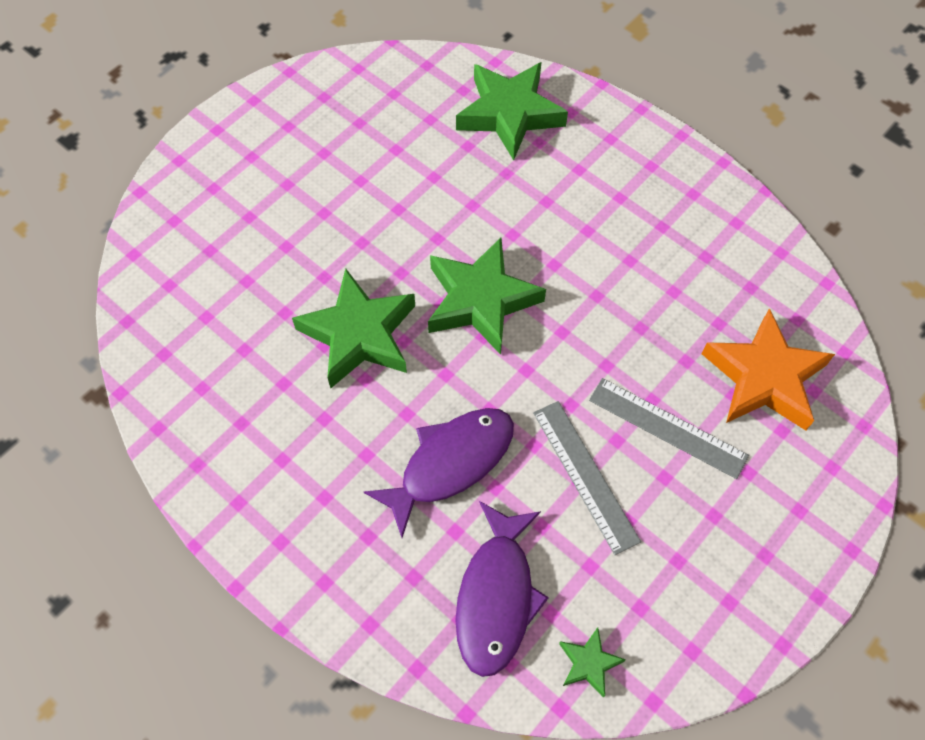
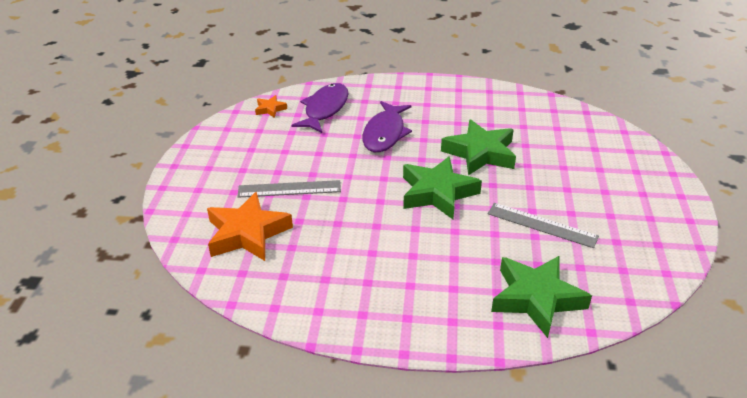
camera: 145 degrees right, 25 degrees down
purple fish [455,501,549,677] -> purple fish turned 45 degrees clockwise [291,83,349,133]
grey ruler [533,401,641,555] -> grey ruler moved to [488,203,599,248]
green star [559,627,626,698] -> orange star [255,95,287,118]

